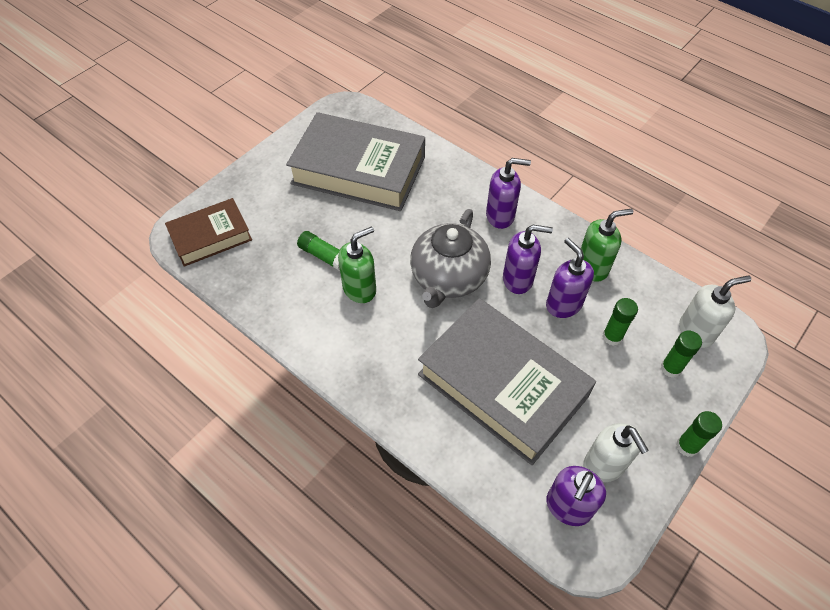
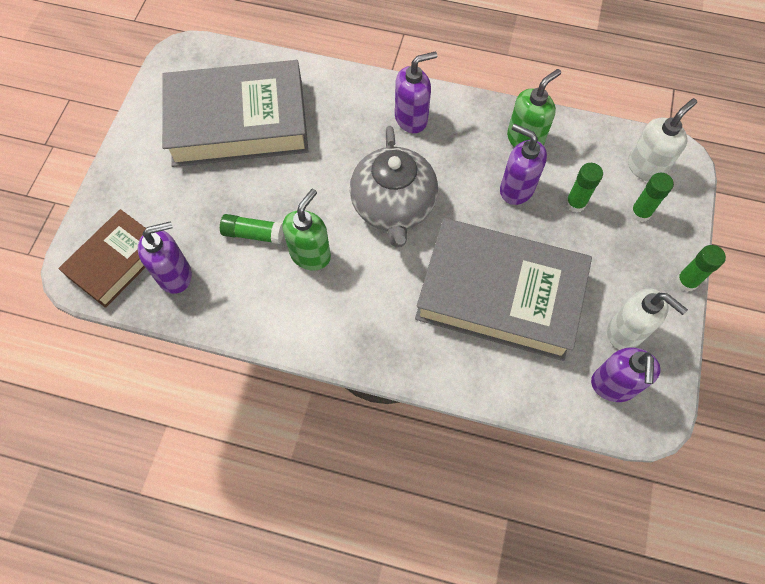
camera: 25 degrees left, 10 degrees up
purple soap dispenser [503,225,553,294] -> purple soap dispenser moved to [138,221,192,294]

